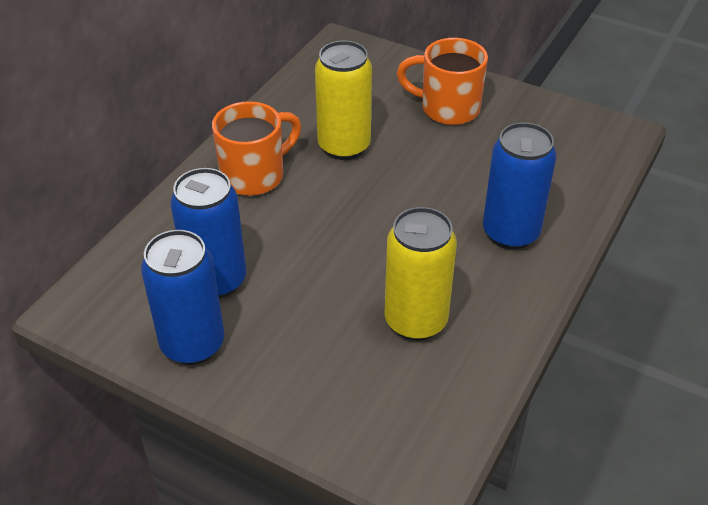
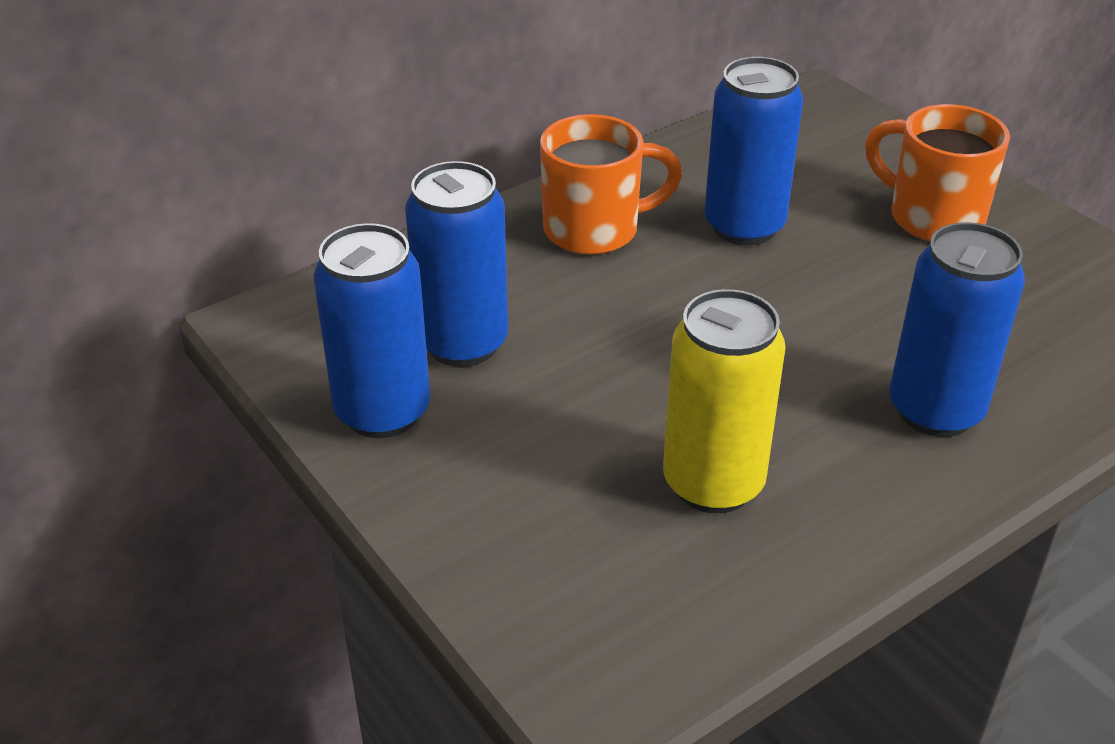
camera: 25 degrees right, 5 degrees down
yellow can [315,41,372,160] -> blue can [705,57,803,246]

